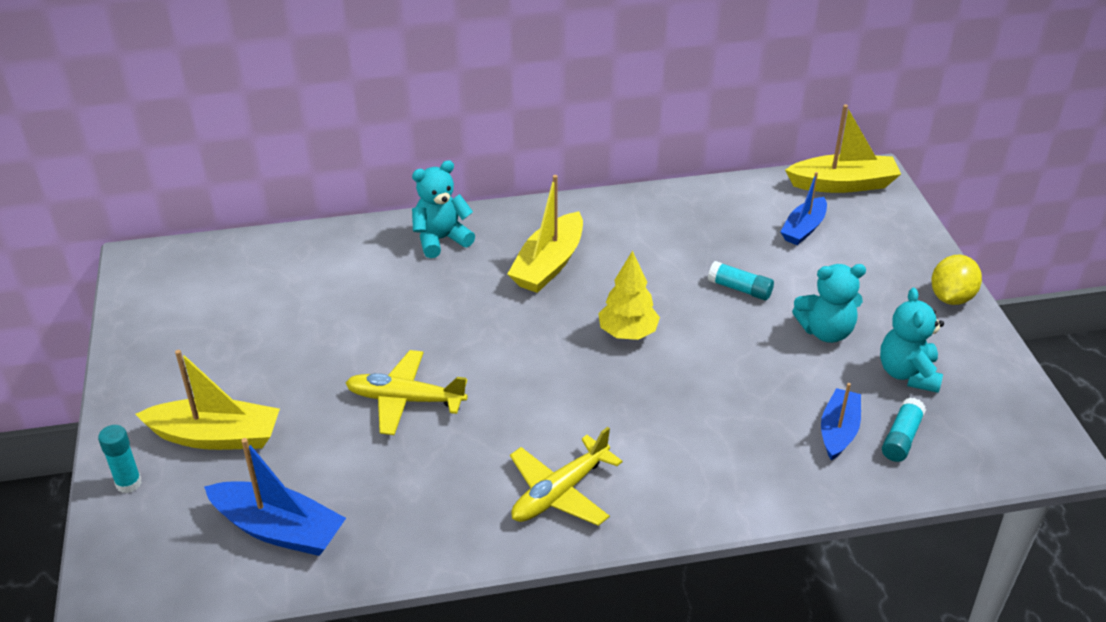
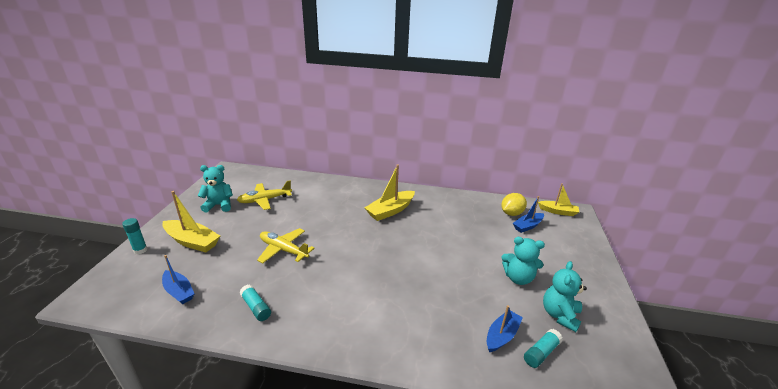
camera: 20 degrees right, 10 degrees down
blue boat [204,438,346,556] -> blue boat [162,255,194,304], size x0.66
turquoise teddy bear [412,160,475,258] -> turquoise teddy bear moved to [198,165,233,213]
yellow plane [510,427,623,526] -> yellow plane moved to [237,180,292,210]
yellow tree [598,250,660,340] -> none
turquoise glue stick [708,261,774,300] -> turquoise glue stick moved to [240,284,271,321]
yellow boat [785,104,901,193] -> yellow boat [538,183,579,216], size x0.66
yellow lemon [931,255,982,305] -> yellow lemon moved to [501,193,527,216]

